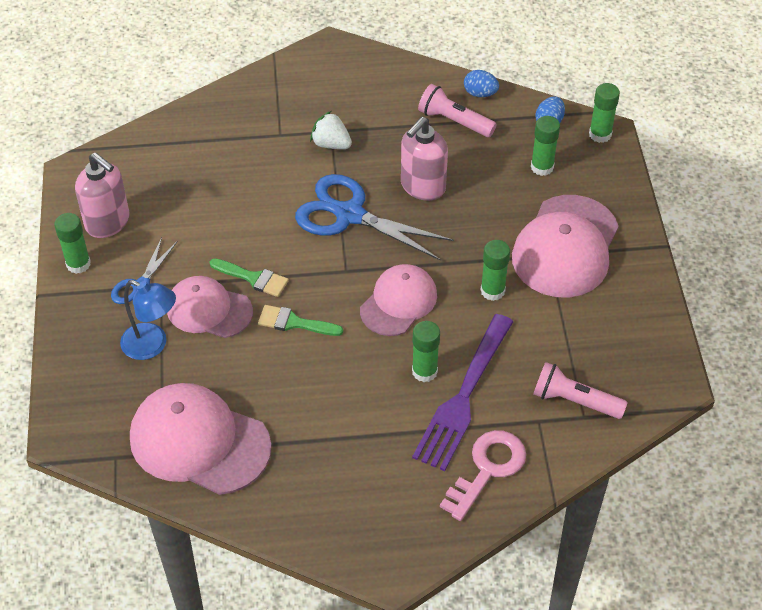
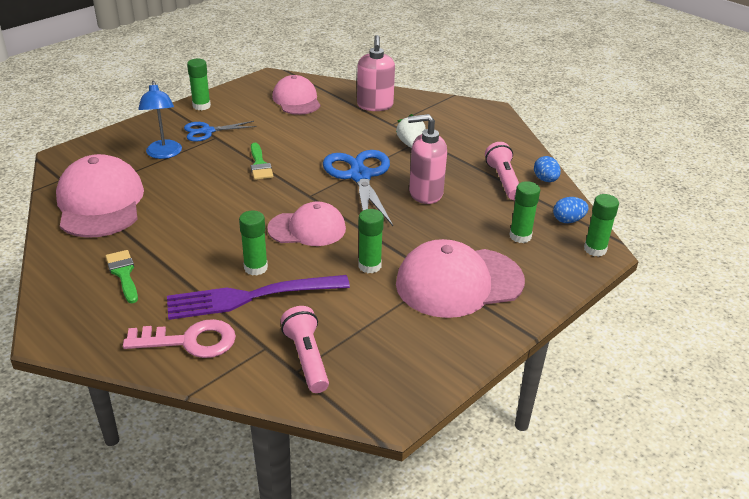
camera: 50 degrees right, 15 degrees down
pink soap dispenser [75,153,130,238] -> pink soap dispenser moved to [357,35,395,111]
pink cap [167,276,253,338] -> pink cap moved to [272,75,321,115]
green brush [258,305,343,336] -> green brush moved to [106,250,138,303]

